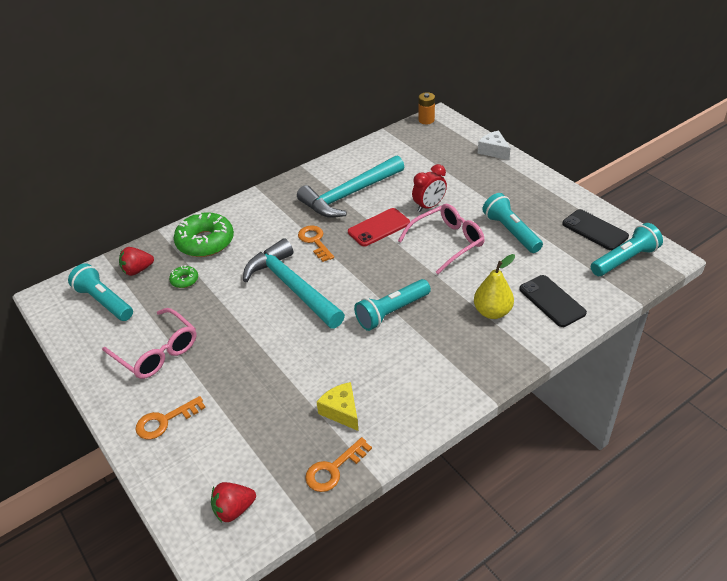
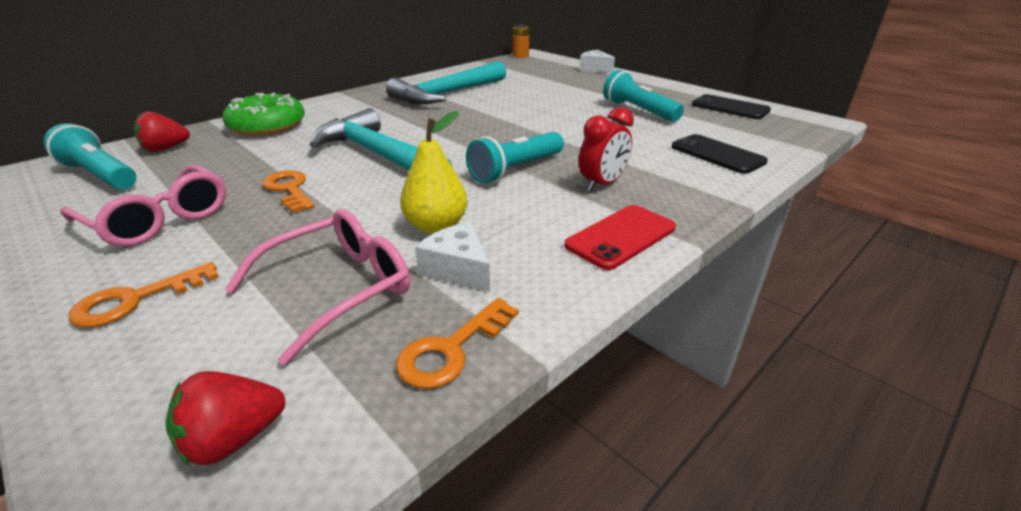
camera: 10 degrees left, 10 degrees down
green donut [169,265,198,288] -> none
orange key [298,226,334,262] -> orange key moved to [262,170,314,213]
yellow cheese [317,382,358,431] -> white cheese [415,222,490,292]
red phone [348,208,410,246] -> red phone moved to [564,205,676,270]
pink glasses [398,204,485,274] -> pink glasses moved to [225,209,410,366]
red clock [412,164,447,212] -> red clock moved to [579,107,634,192]
yellow pear [474,254,515,319] -> yellow pear moved to [400,111,467,234]
turquoise flashlight [591,223,663,276] -> none

